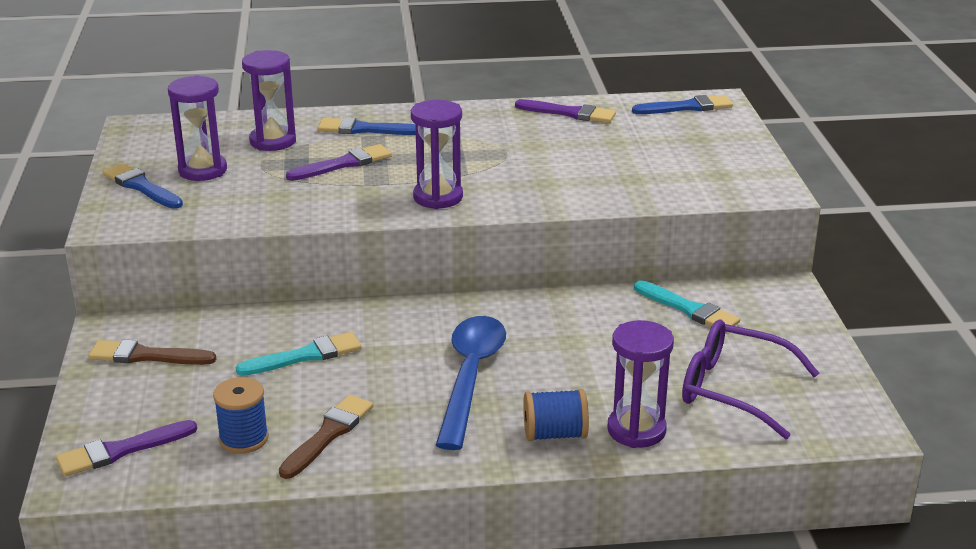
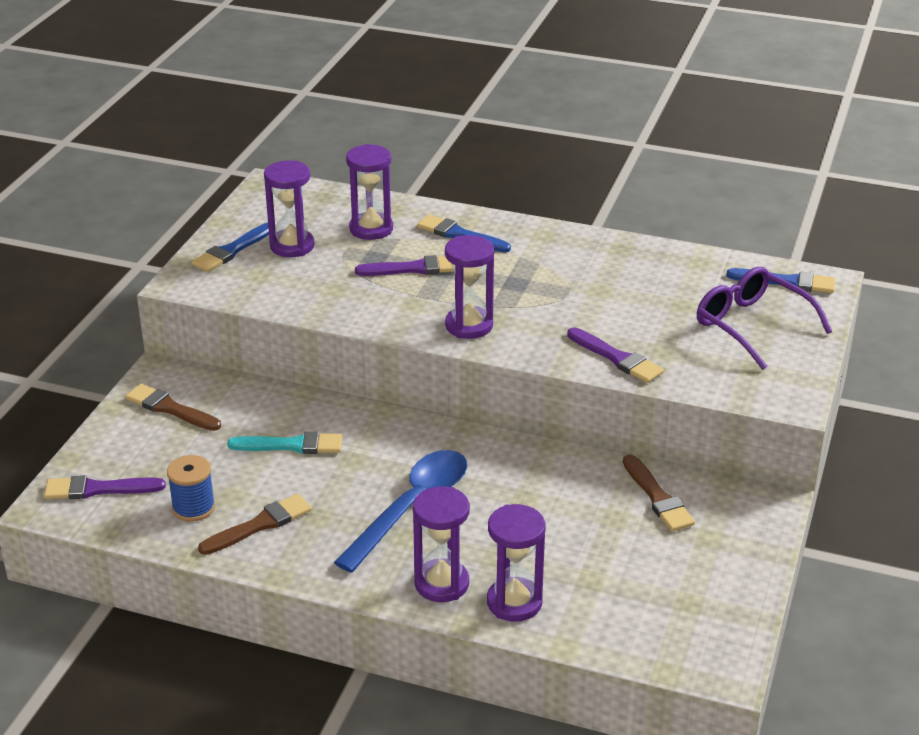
camera: 25 degrees right, 5 degrees up
blue brush [103,163,183,209] -> blue brush turned 120 degrees counterclockwise [192,223,269,272]
purple brush [515,99,616,123] -> purple brush moved to [567,327,664,383]
blue spool [523,389,589,441] -> purple hourglass [413,486,470,602]
turquoise brush [634,280,740,332] -> brown brush [623,454,695,531]
purple glasses [682,319,819,439] -> purple glasses moved to [697,267,832,370]

